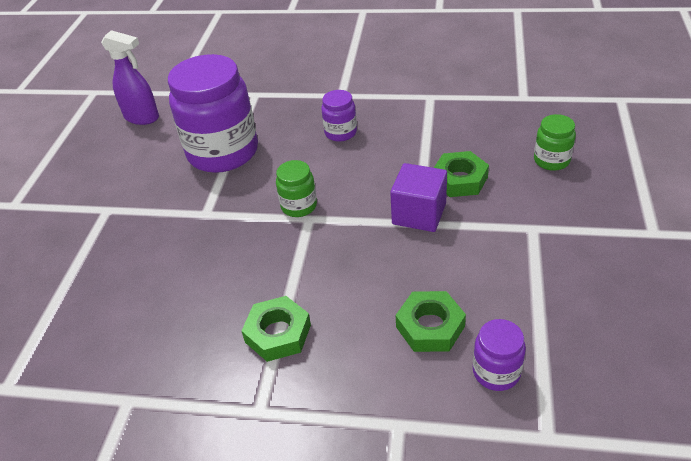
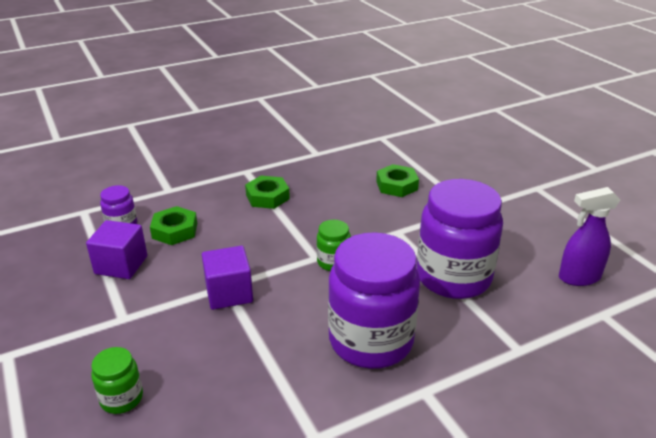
camera: 140 degrees right, 10 degrees down
purple jar [321,90,357,142] -> purple jar [328,232,420,369], size x2.19
green nut [434,151,489,197] -> green nut moved to [376,164,419,197]
none -> purple cube [86,220,147,279]

